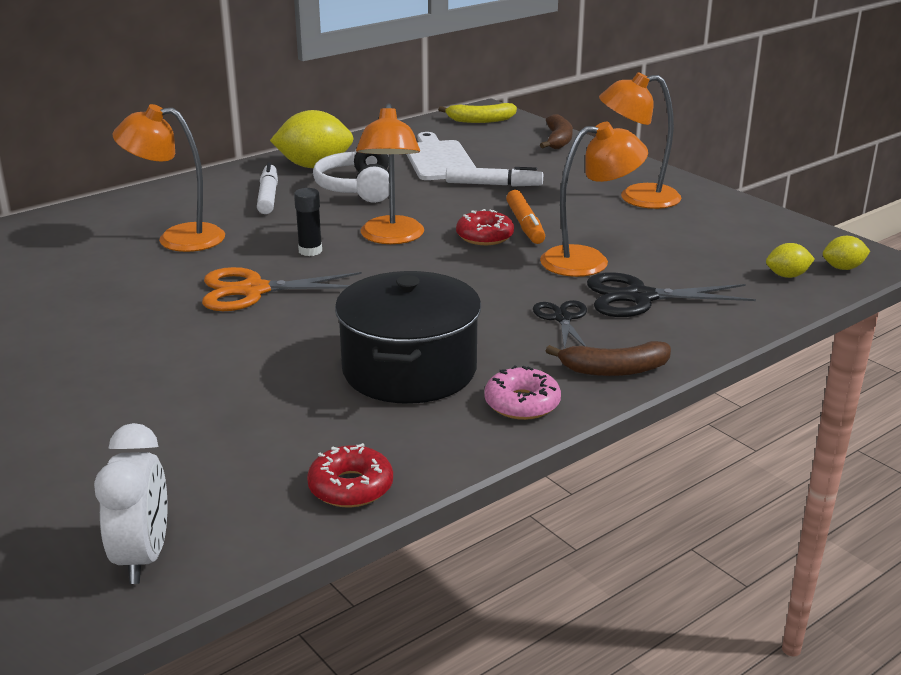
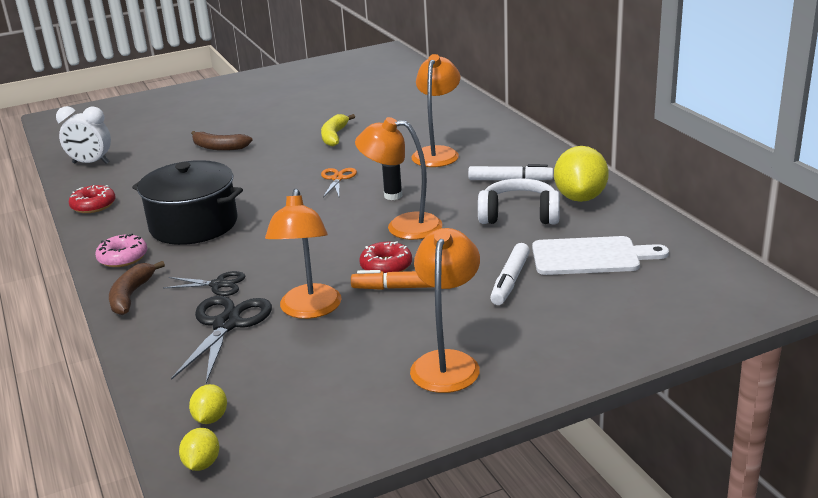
camera: 105 degrees right, 0 degrees up
orange scissors [202,267,362,311] -> orange scissors [321,168,357,197], size x0.60
yellow banana [438,103,517,123] -> yellow banana moved to [321,114,355,146]
brown banana [540,114,573,149] -> brown banana moved to [191,131,252,151]

